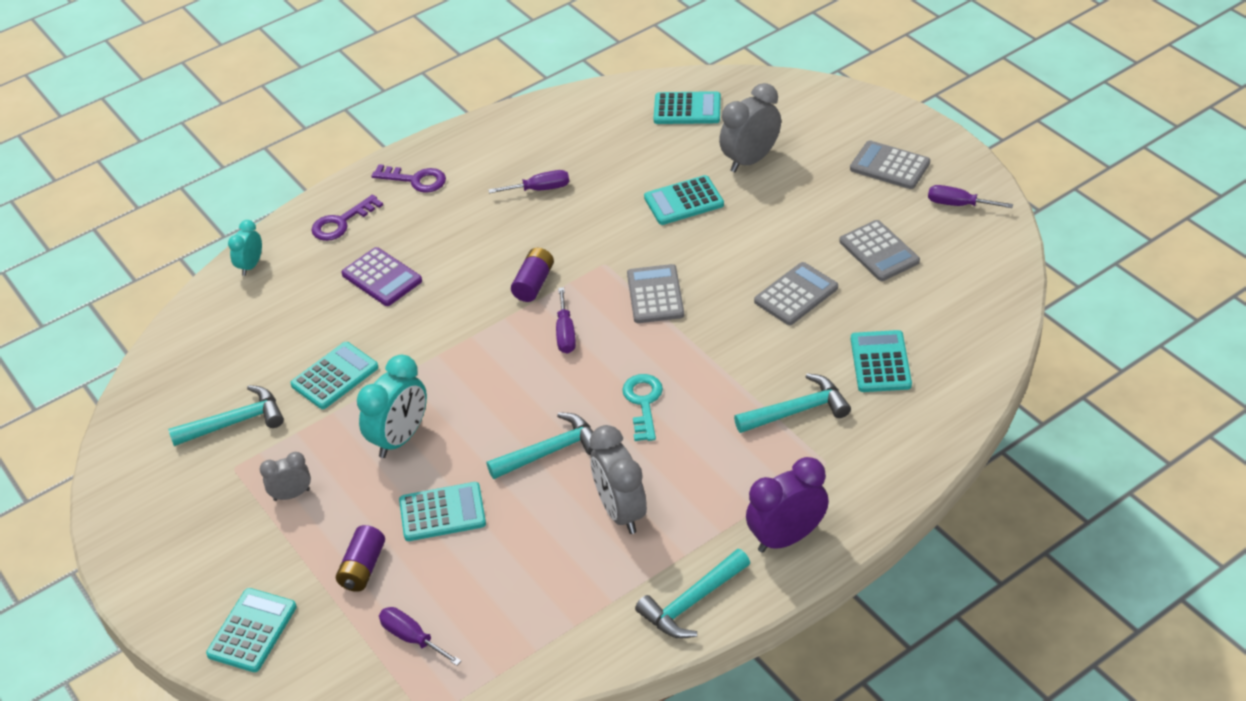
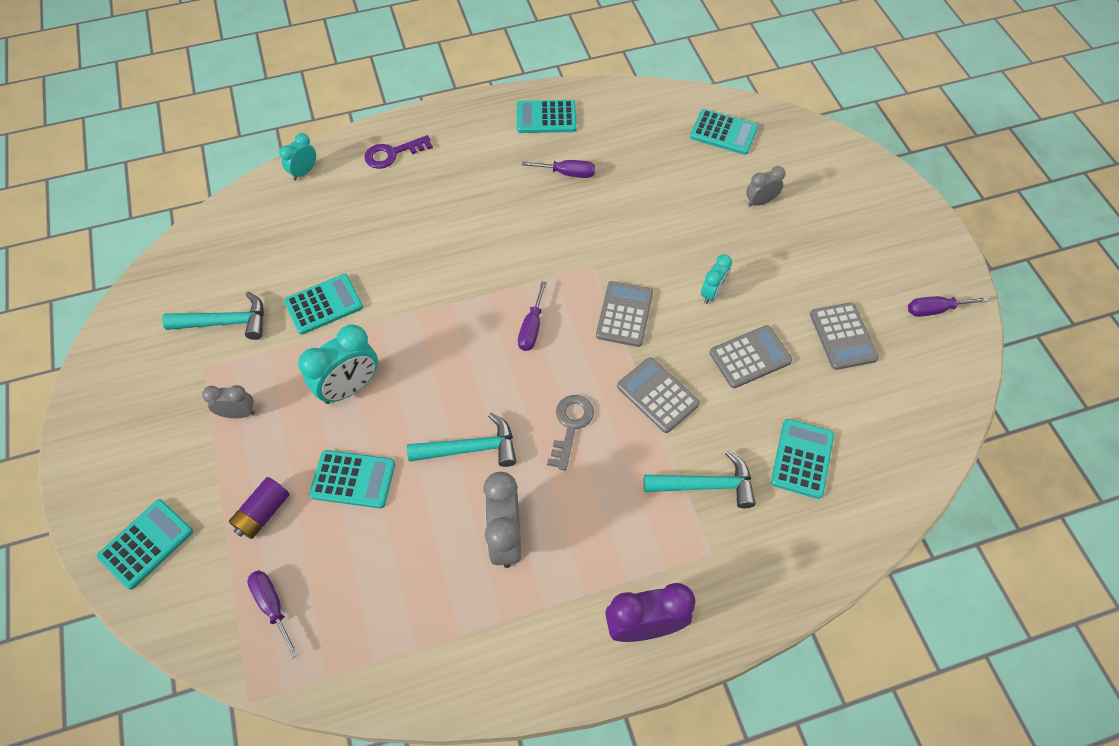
camera: 15 degrees right, 15 degrees up
purple calculator [341,247,422,306] -> none
purple key [371,164,446,193] -> none
purple battery [511,248,554,302] -> none
turquoise key [622,374,663,441] -> grey key [547,395,594,471]
turquoise hammer [635,549,750,639] -> none
turquoise calculator [644,175,724,225] -> turquoise calculator moved to [517,100,577,133]
grey clock [719,83,781,172] -> grey clock [746,166,785,207], size x0.58
grey calculator [850,141,930,189] -> grey calculator moved to [617,357,700,433]
purple screwdriver [928,185,1013,208] -> purple screwdriver turned 45 degrees counterclockwise [908,296,989,317]
none -> turquoise clock [701,255,732,304]

